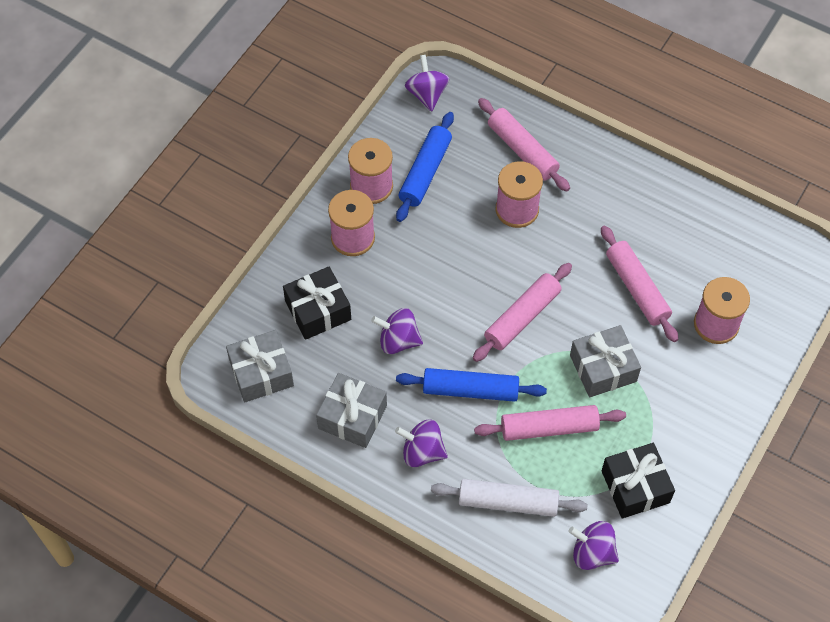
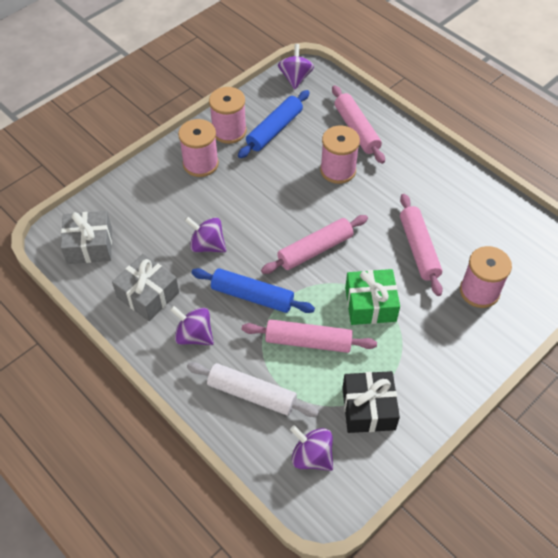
camera: 15 degrees right, 5 degrees down
black gift [283,266,351,340] -> none
grey gift [570,325,641,397] -> green gift [345,269,400,325]

